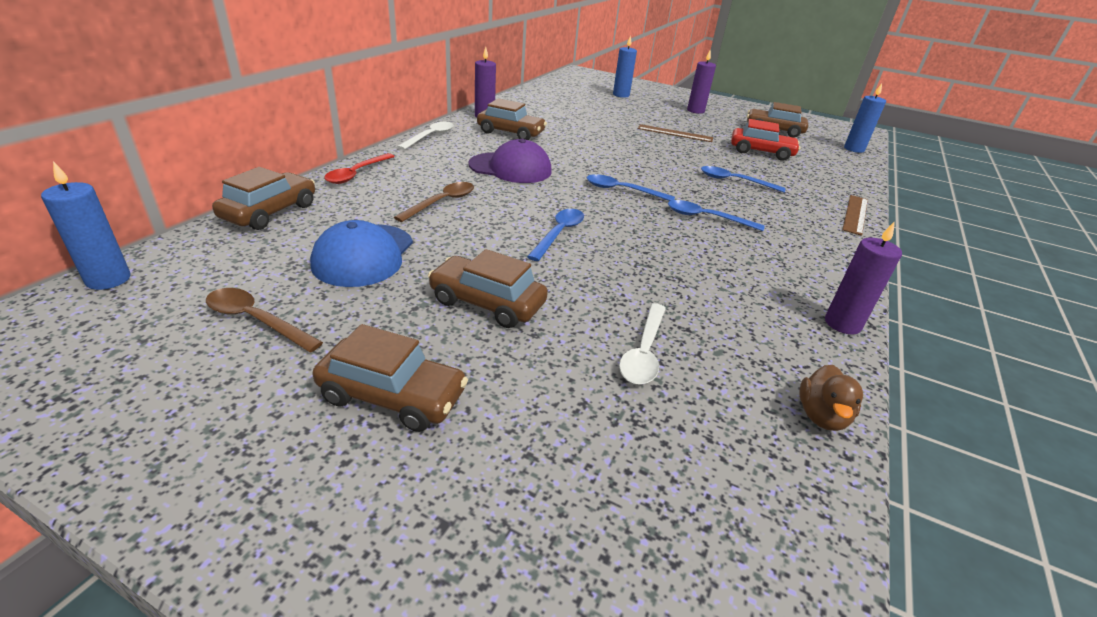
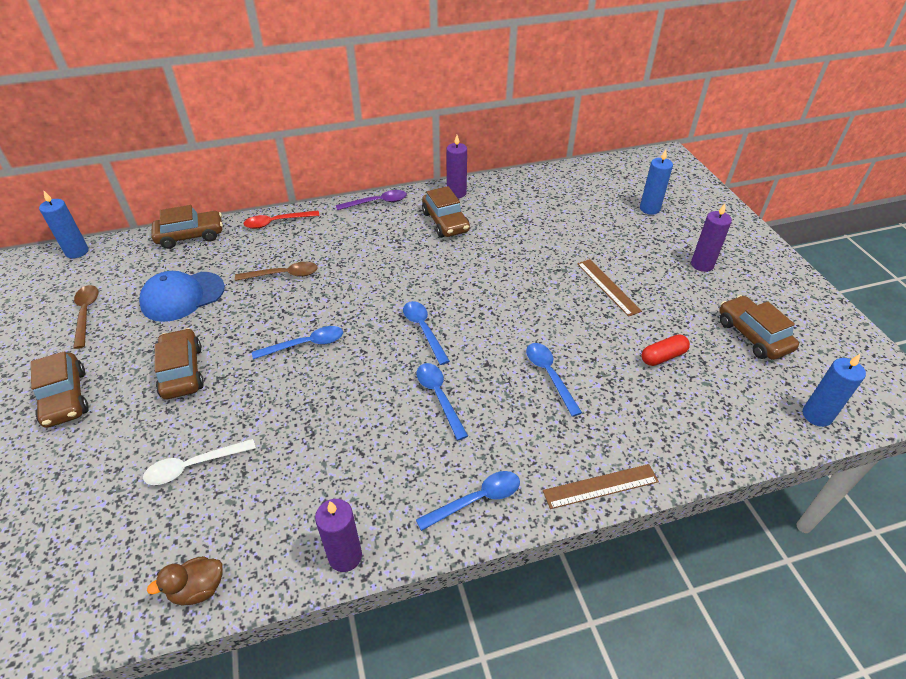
camera: 50 degrees right, 10 degrees up
white spoon [397,122,454,150] -> purple spoon [336,190,407,210]
purple cap [468,139,552,183] -> none
red car [731,119,801,161] -> red capsule [642,334,690,366]
none -> blue spoon [416,471,520,531]

